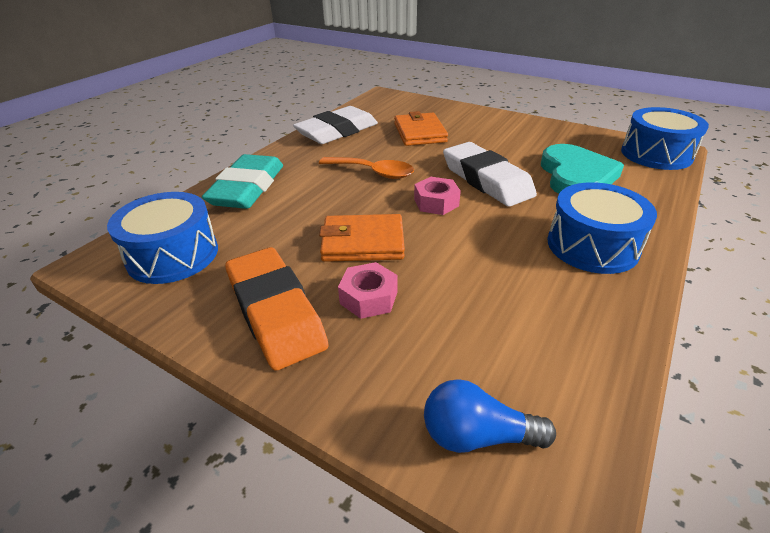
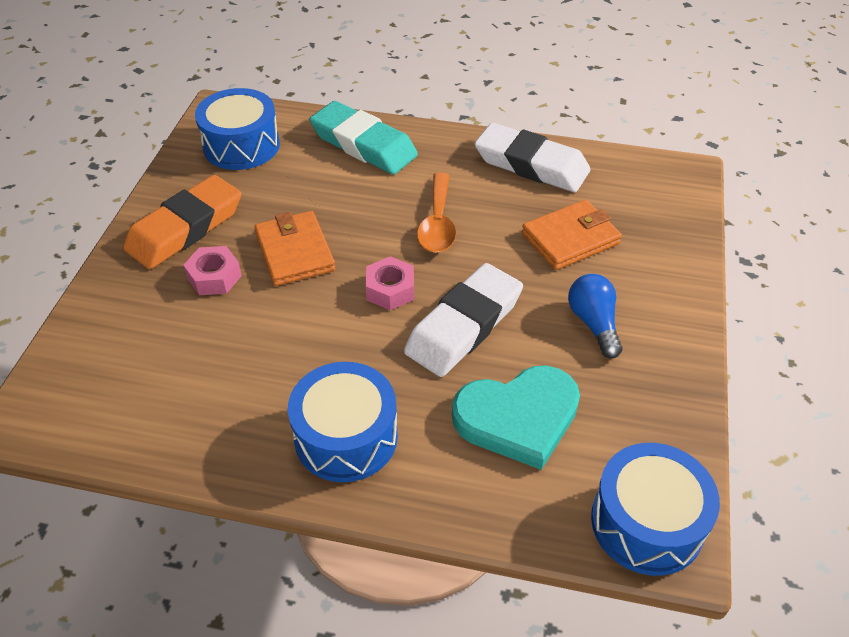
camera: 70 degrees right, 10 degrees up
turquoise eraser [202,154,283,209] -> turquoise eraser turned 45 degrees clockwise [309,101,418,174]
blue light bulb [424,379,556,453] -> blue light bulb moved to [568,274,623,359]

